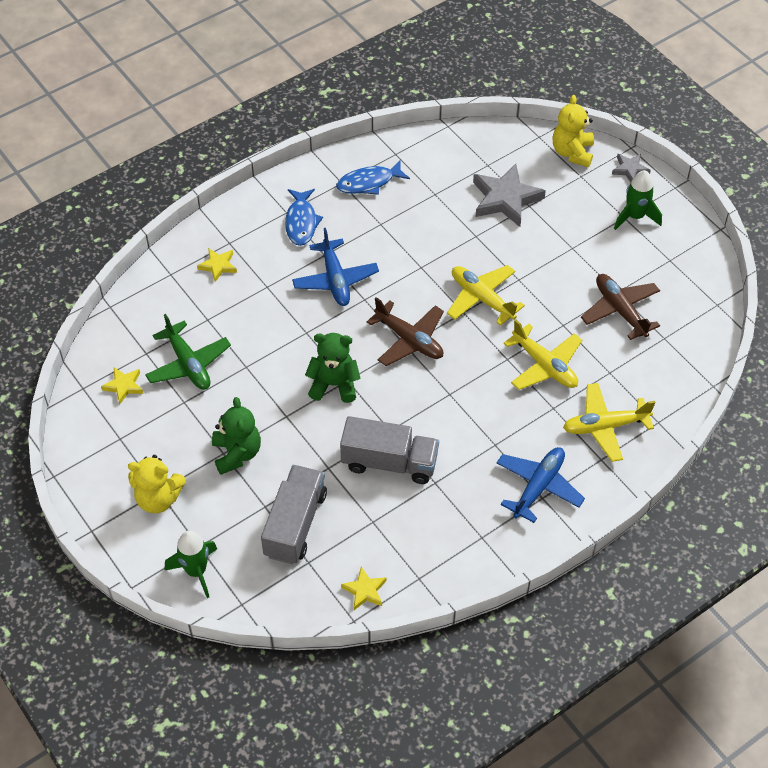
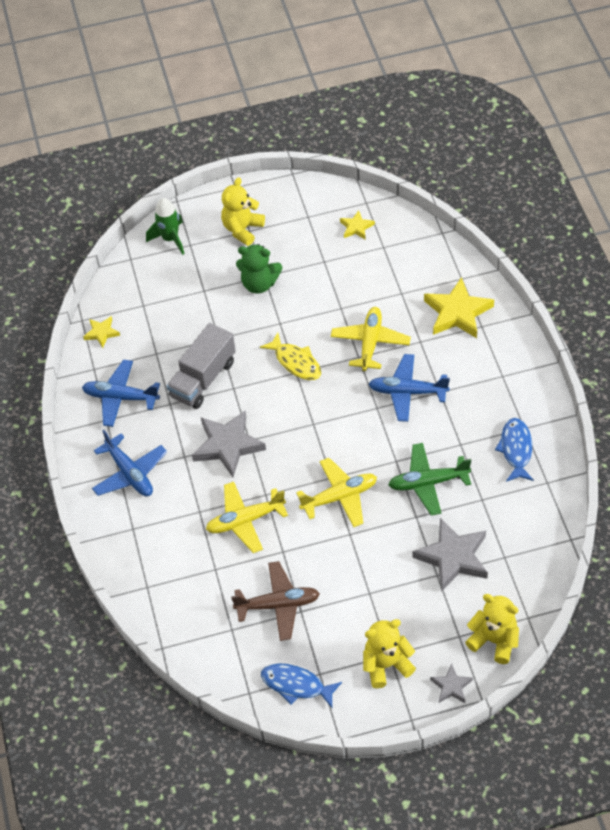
camera: 115 degrees right, 0 degrees up
green plane [145,314,231,390] -> green plane moved to [388,443,471,516]
yellow star [197,248,237,282] -> yellow star [424,277,494,338], size x1.92
grey truck [261,465,327,564] -> none
blue fish [285,189,323,246] -> blue fish moved to [261,663,342,708]
green teddy bear [305,333,361,403] -> yellow fish [260,332,321,380]
brown plane [367,297,444,366] -> none
yellow plane [563,383,656,462] -> yellow plane moved to [331,307,411,371]
green rocket [614,170,662,230] -> yellow teddy bear [363,619,416,688]
none -> blue plane [82,360,160,427]
none -> grey star [192,411,266,477]

